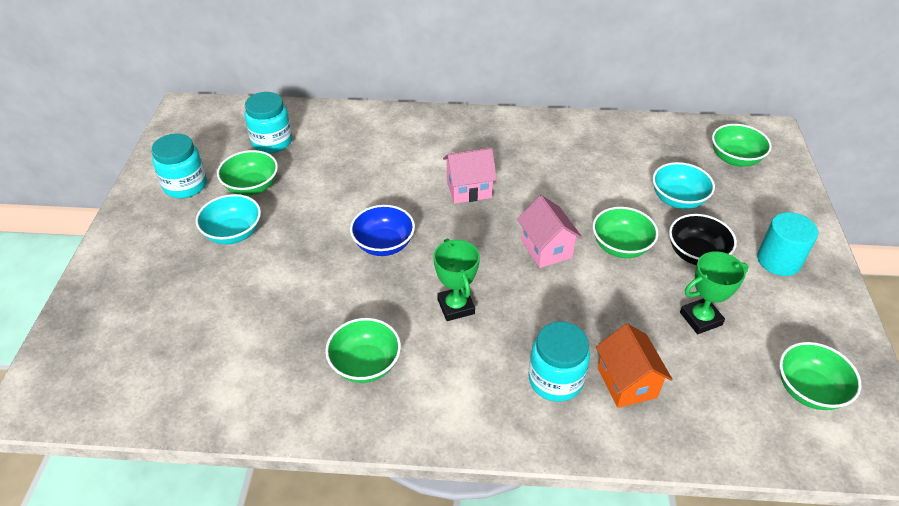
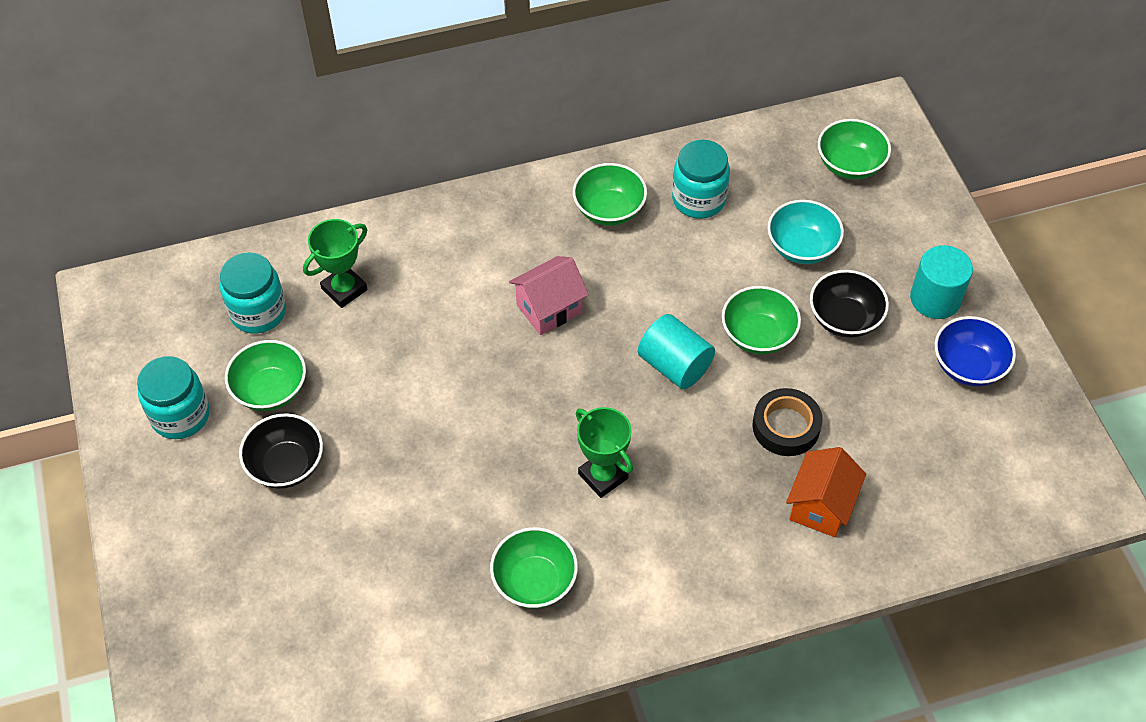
camera: 20 degrees left, 10 degrees up
turquoise bowl [196,194,261,245] -> black bowl [239,413,323,489]
blue bowl [350,205,415,256] -> blue bowl moved to [935,316,1016,386]
pink house [517,195,582,268] -> turquoise cylinder [638,314,715,389]
turquoise jar [528,322,590,402] -> turquoise jar moved to [672,140,730,219]
orange house [596,324,673,408] -> orange house turned 60 degrees clockwise [786,447,866,537]
green trophy [680,251,749,334] -> green trophy moved to [303,219,367,308]
green bowl [779,342,861,410] -> green bowl moved to [573,163,647,226]
none -> black tape [752,388,823,456]

